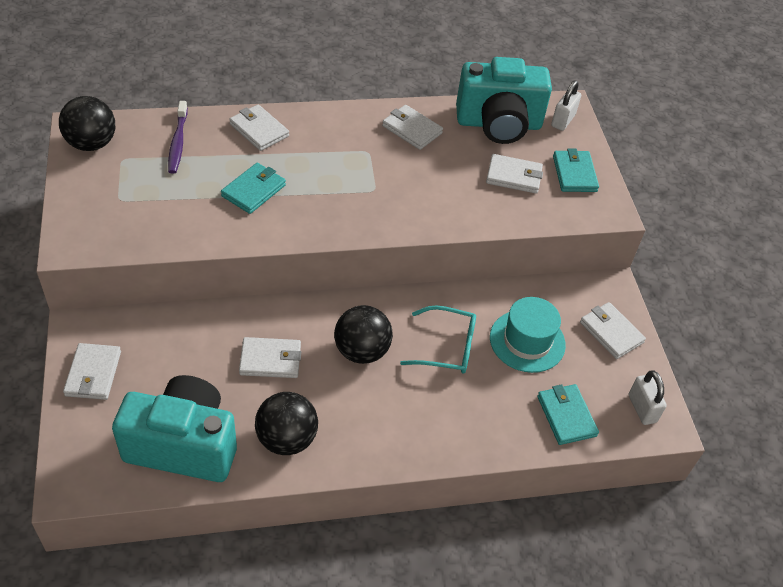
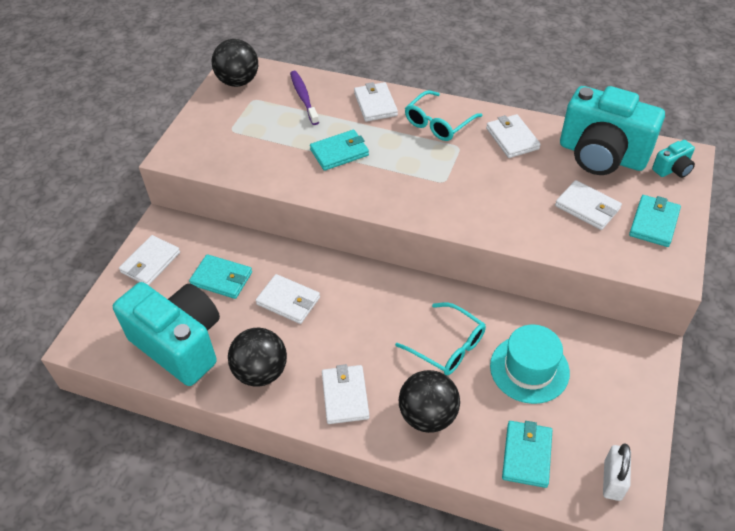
camera: 35 degrees right, 0 degrees up
purple toothbrush [168,101,188,174] -> purple toothbrush turned 135 degrees clockwise [290,71,319,125]
black ball [334,305,393,364] -> black ball moved to [399,370,460,433]
white padlock [551,80,581,131] -> turquoise camera [652,140,695,178]
white wallet [580,302,646,359] -> white wallet moved to [322,364,369,424]
none -> turquoise wallet [189,254,252,299]
none -> turquoise glasses [405,90,482,141]

